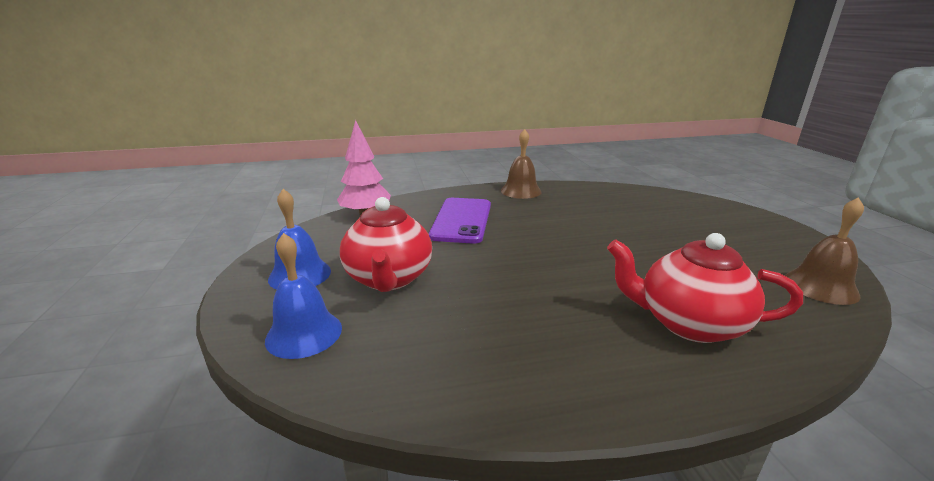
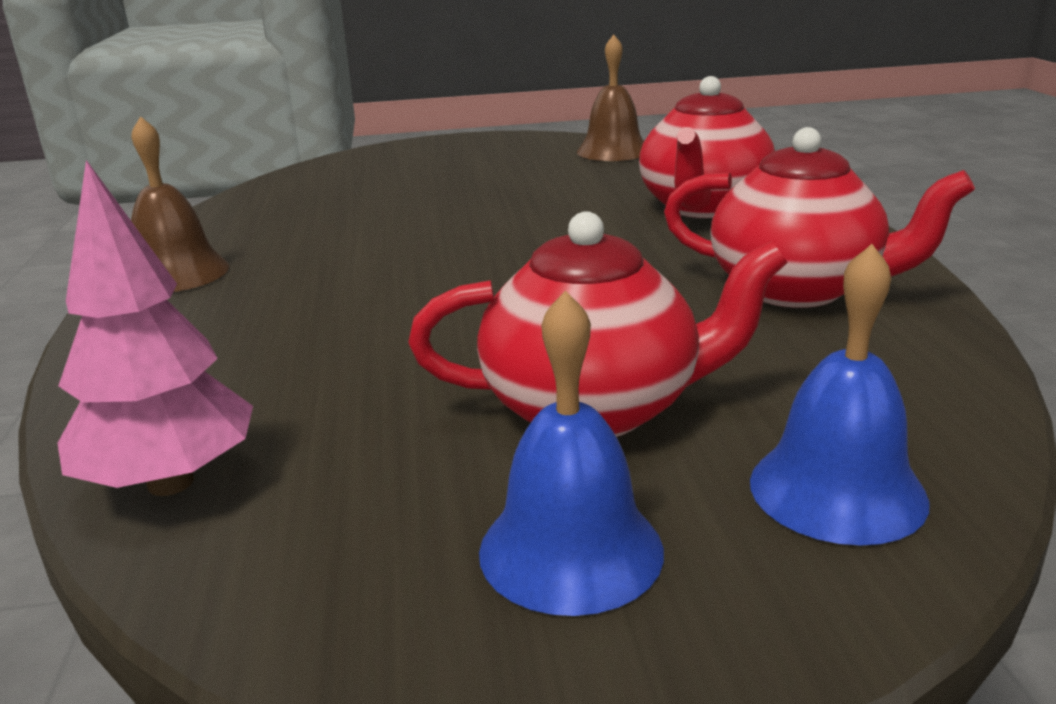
camera: 85 degrees left, 0 degrees up
purple phone [429,198,491,244] -> none
none -> red teapot [664,127,975,308]

